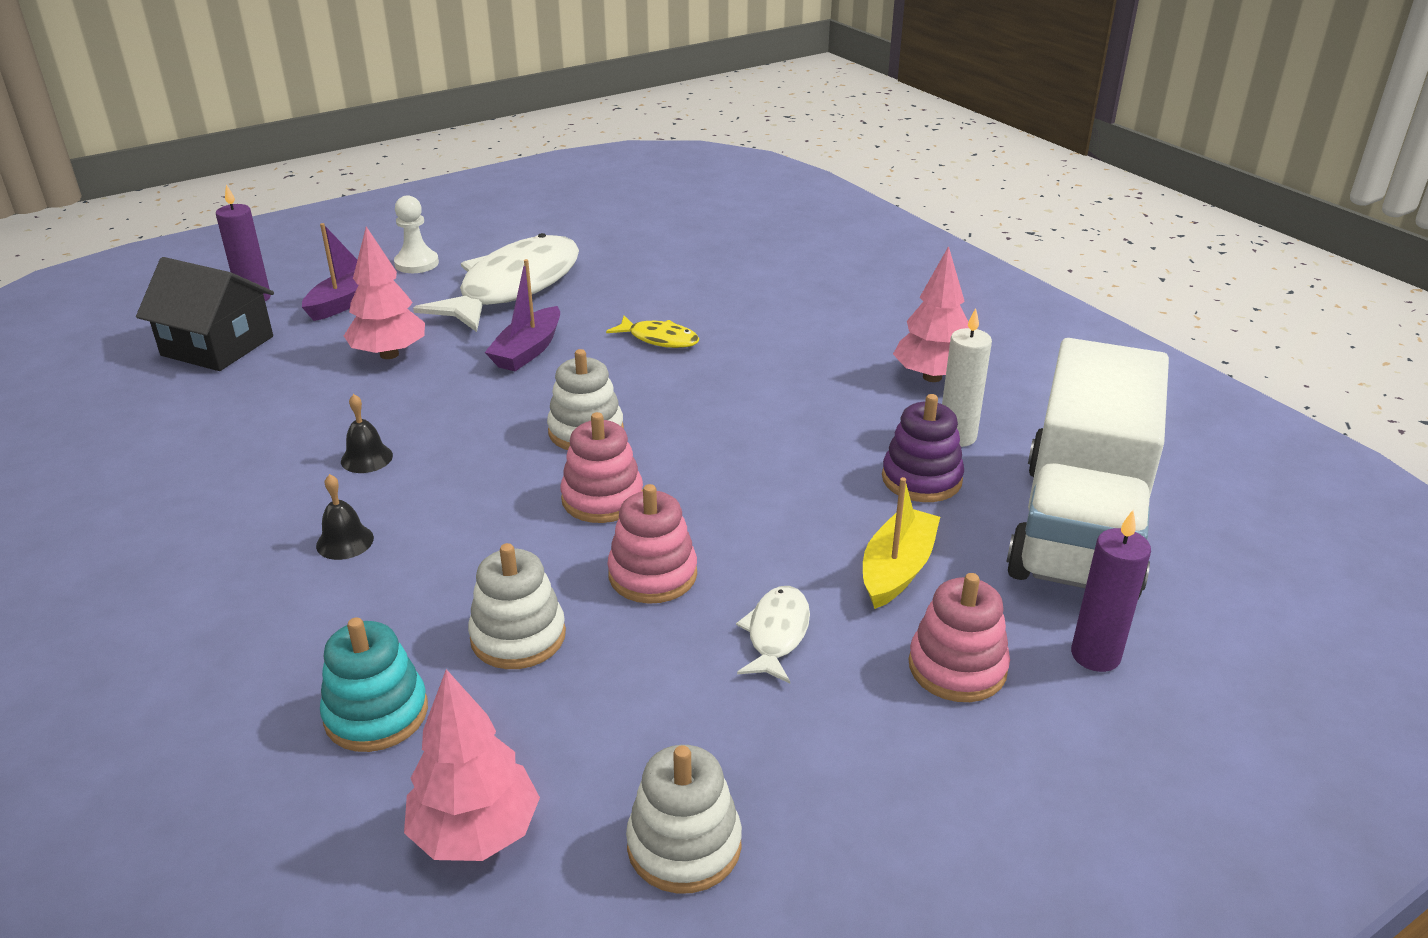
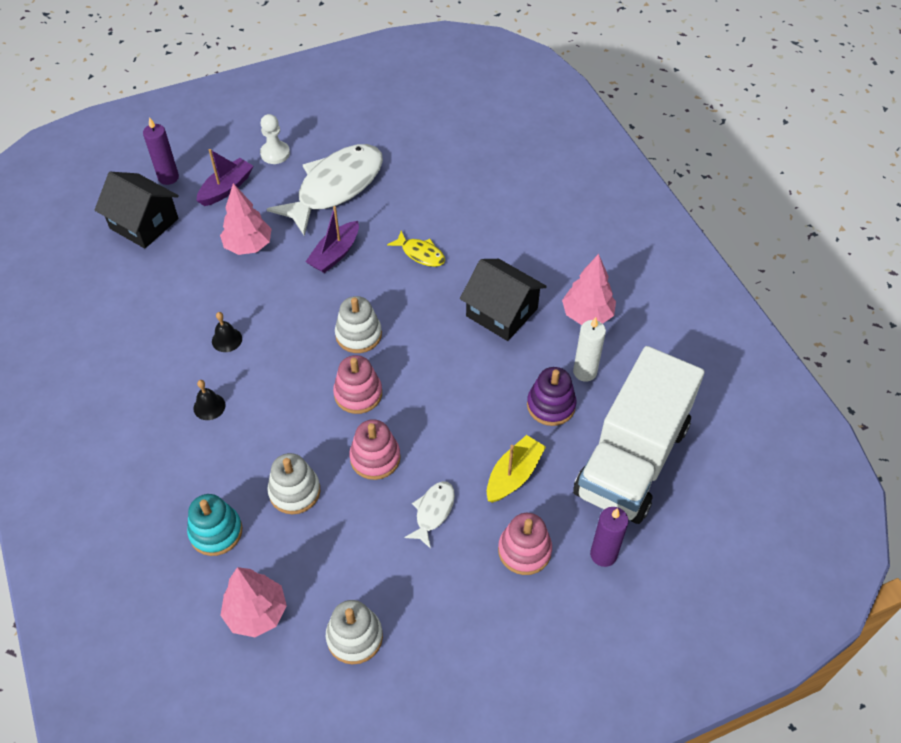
camera: 10 degrees right, 20 degrees up
none -> black house [460,259,547,341]

